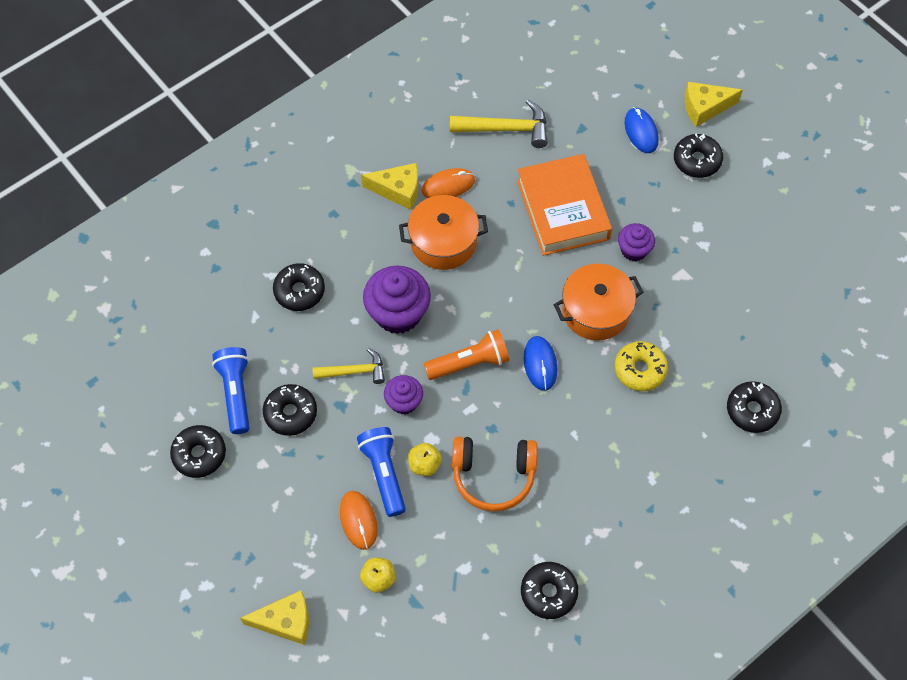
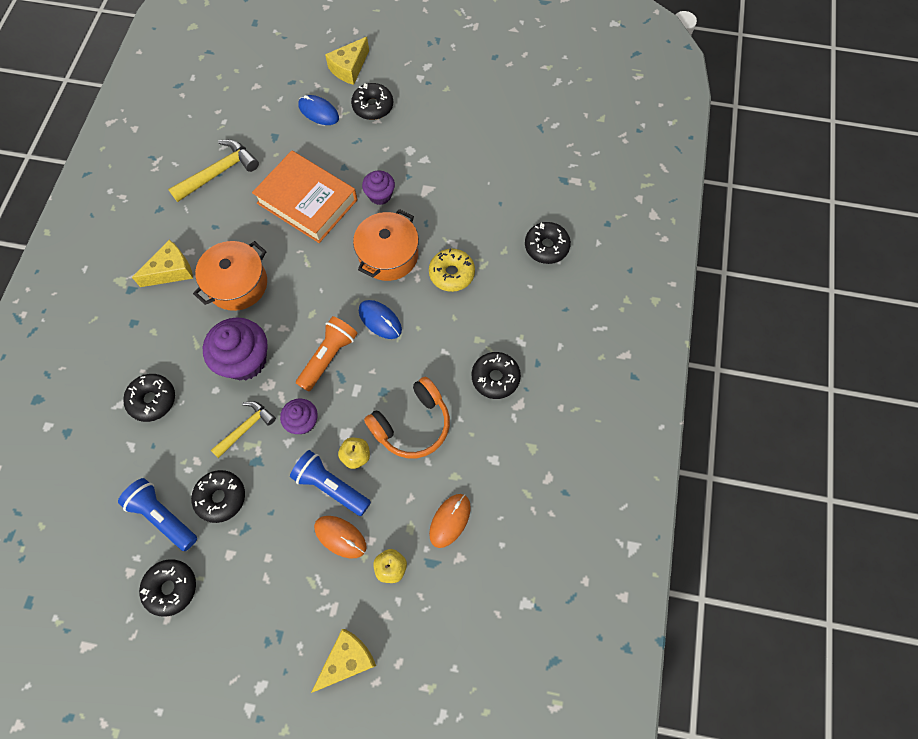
camera: 40 degrees left, 5 degrees up
orange mouse [422,168,475,198] -> orange mouse moved to [429,494,471,548]
black donut [521,562,578,619] -> black donut moved to [472,352,521,399]

